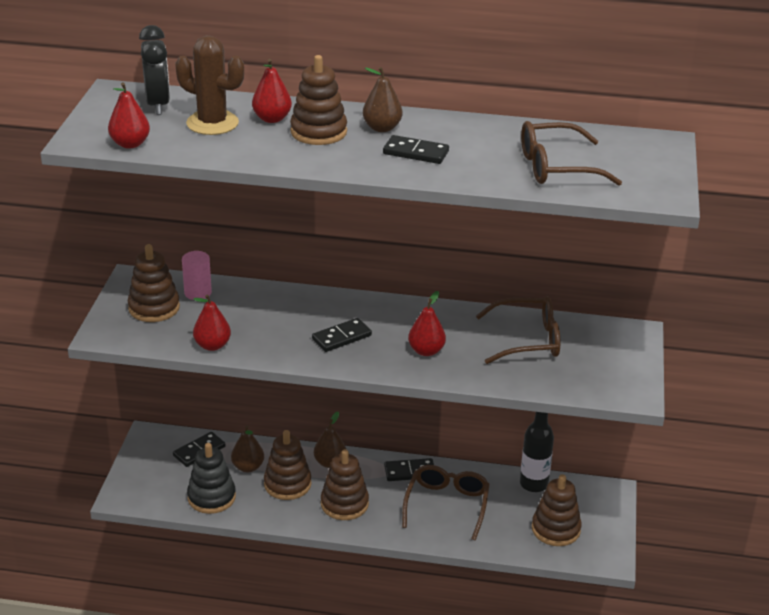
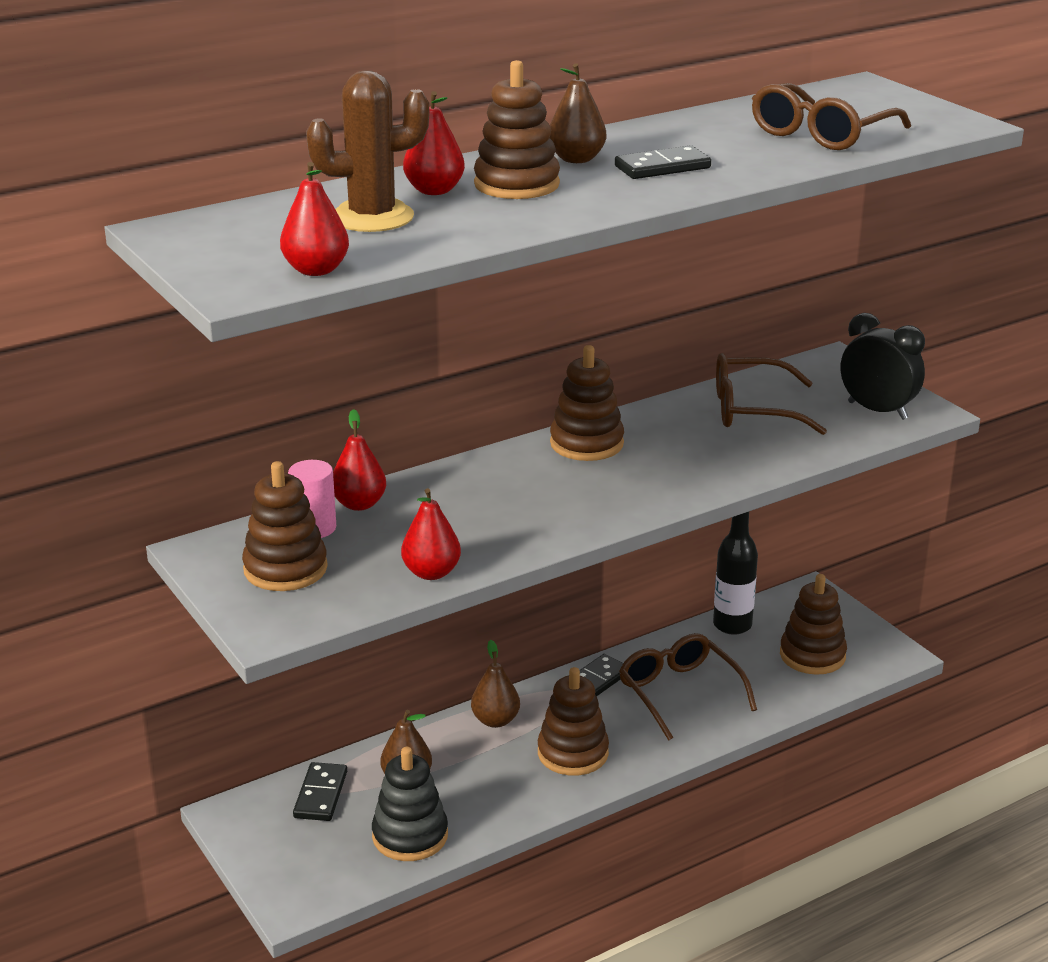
camera: 40 degrees left, 5 degrees down
black clock [139,25,170,115] -> black clock moved to [841,313,925,420]
brown stacking toy [264,430,312,500] -> brown stacking toy moved to [550,345,624,461]
black domino [312,318,372,352] -> none
red pear [408,291,446,356] -> red pear moved to [333,409,386,511]
brown glasses [476,296,560,364] -> brown glasses turned 135 degrees counterclockwise [716,353,827,435]

